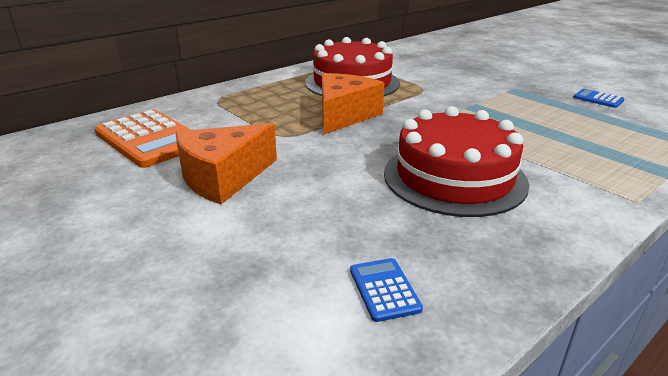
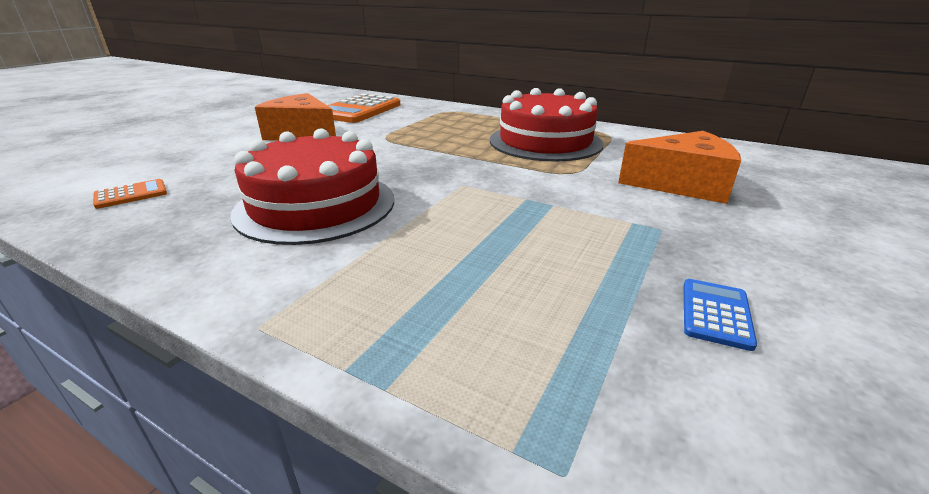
camera: 70 degrees right, 0 degrees up
orange cheese [322,73,384,134] -> orange cheese moved to [618,131,741,204]
blue calculator [350,258,423,322] -> orange calculator [93,179,167,209]

